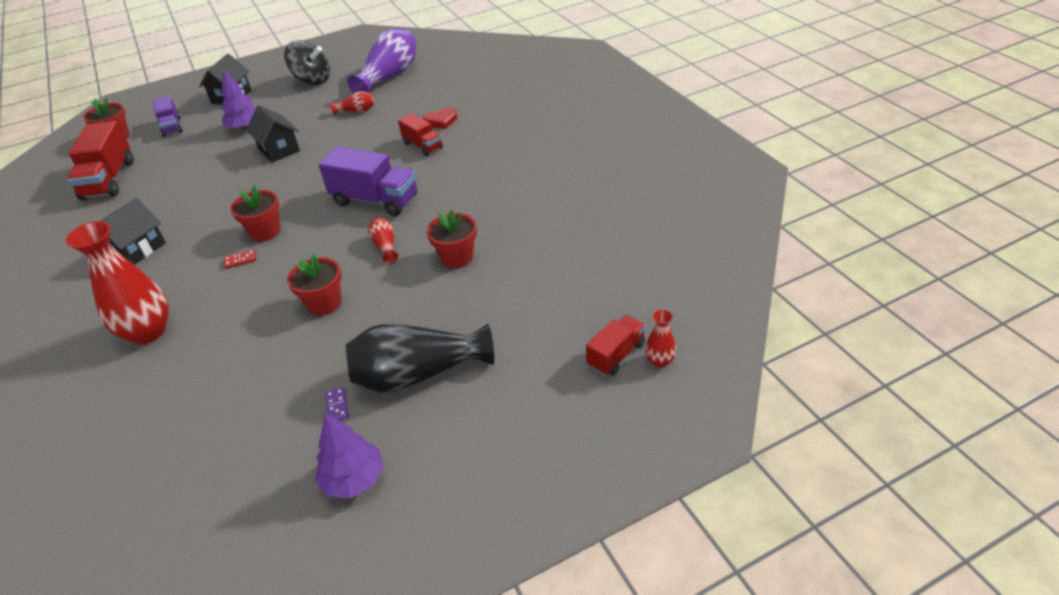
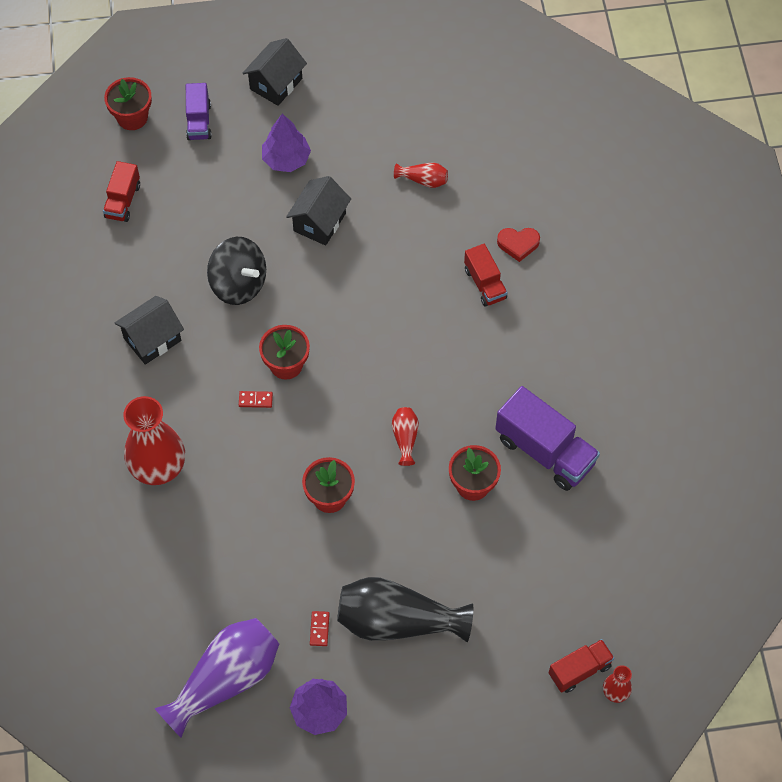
camera: 15 degrees right, 20 degrees up
red truck [67,121,134,200] -> red truck [103,161,140,222], size x0.58
black house [246,105,300,162] -> black house turned 45 degrees clockwise [286,176,351,246]
black spinning top [284,40,330,85] -> black spinning top moved to [207,237,266,305]
purple truck [319,147,417,216] -> purple truck moved to [495,386,600,491]
purple domino [325,387,349,421] -> red domino [310,611,329,646]
purple vase [347,29,416,93] -> purple vase moved to [154,618,279,738]

